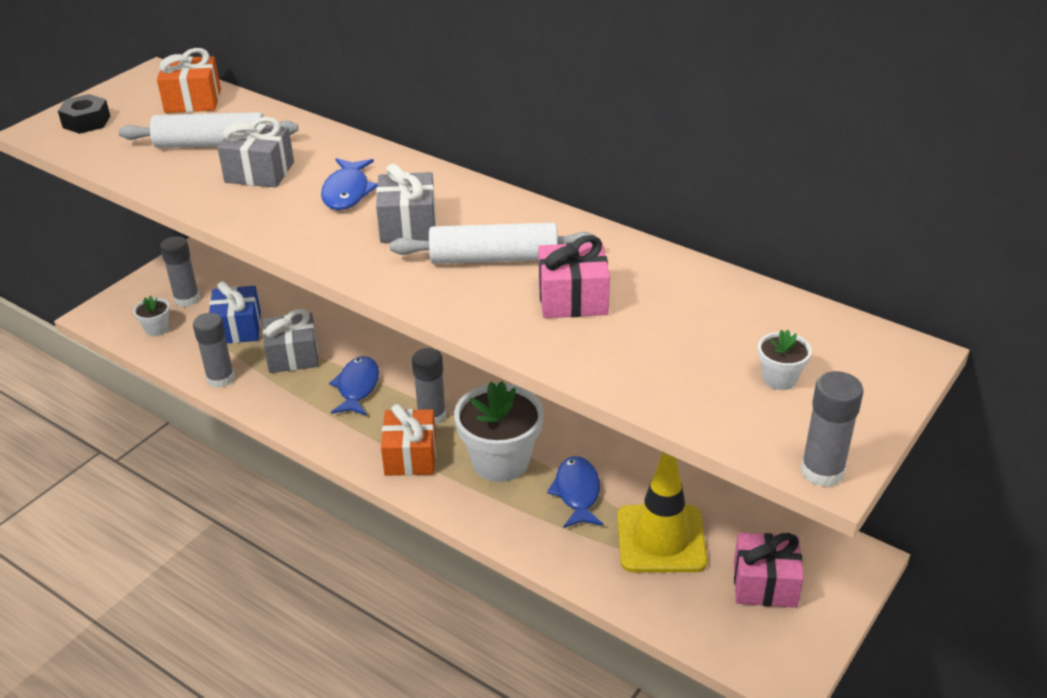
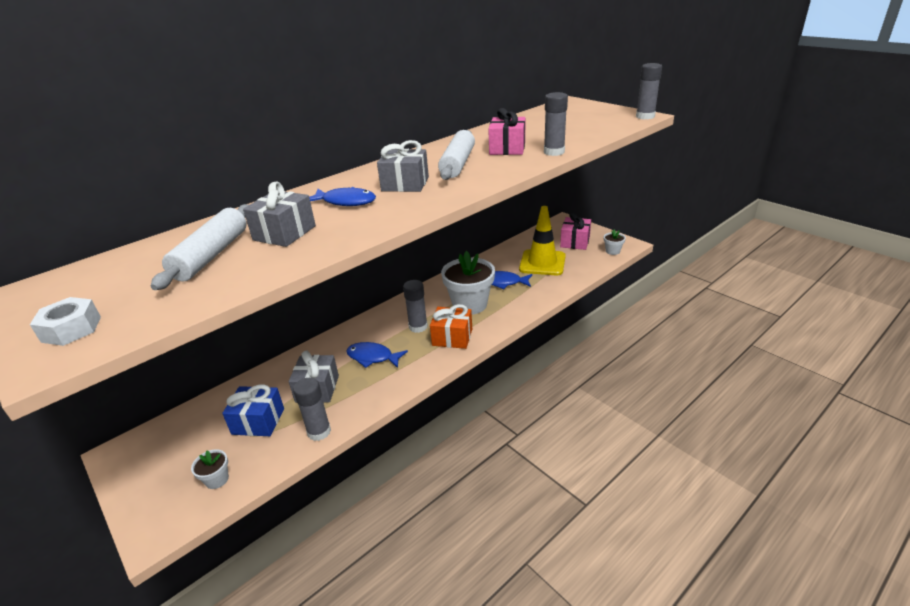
camera: 75 degrees left, 5 degrees down
black nut [58,94,110,134] -> white nut [30,297,101,346]
orange gift [157,48,221,113] -> none
grey glue stick [160,236,200,307] -> grey glue stick moved to [544,92,568,156]
white flower pot [758,330,812,390] -> white flower pot moved to [604,229,626,255]

